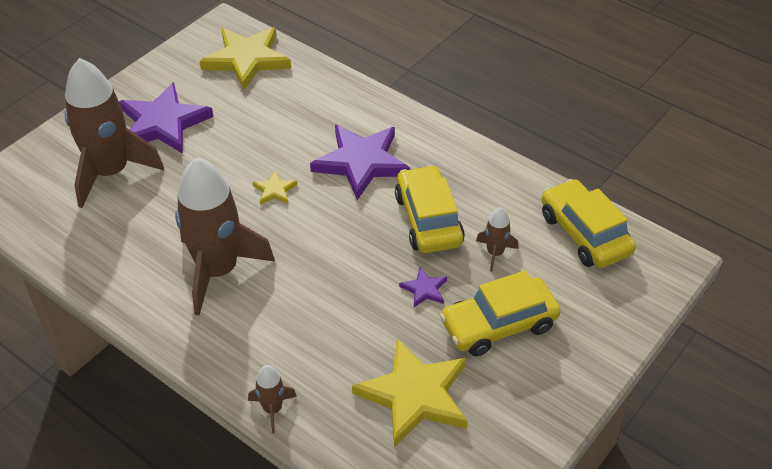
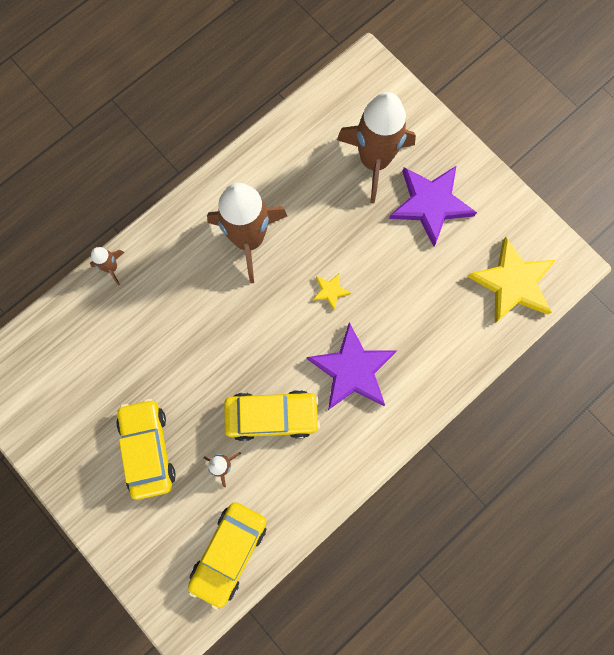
camera: 100 degrees right, 30 degrees up
yellow star [352,338,468,447] -> none
purple star [399,267,447,307] -> none
yellow car [542,179,636,268] -> yellow car turned 135 degrees clockwise [188,502,267,610]

